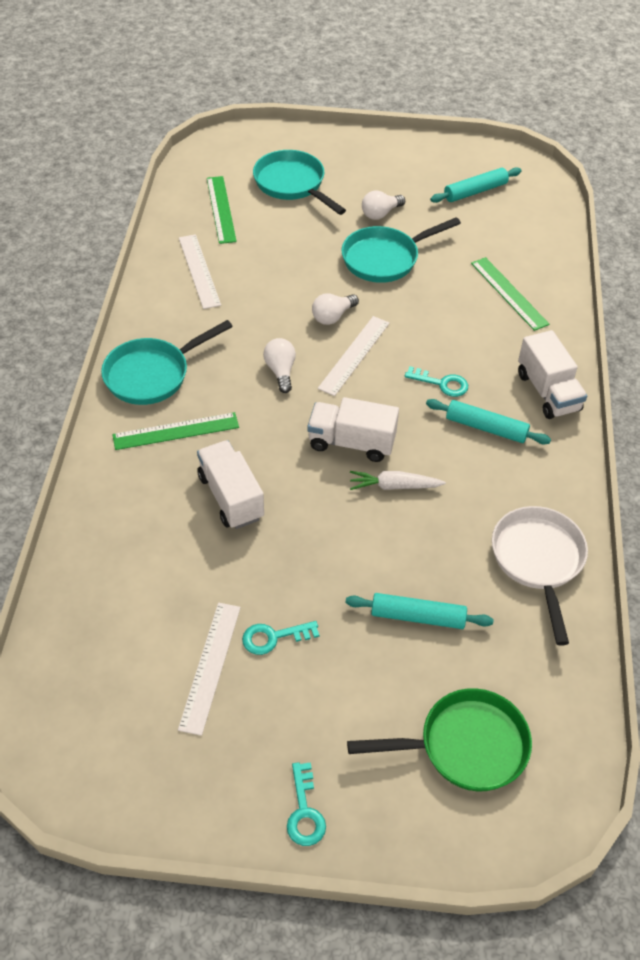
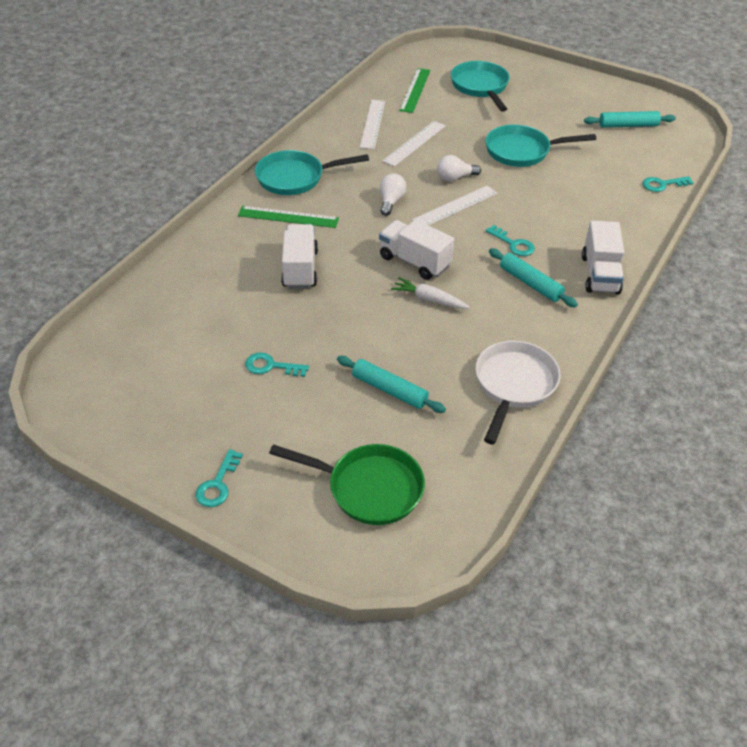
camera: 25 degrees right, 5 degrees down
white ruler [178,603,241,736] -> white ruler moved to [382,121,446,167]
white light bulb [362,190,405,220] -> none
green ruler [471,257,549,331] -> none
none -> turquoise key [643,176,693,192]

